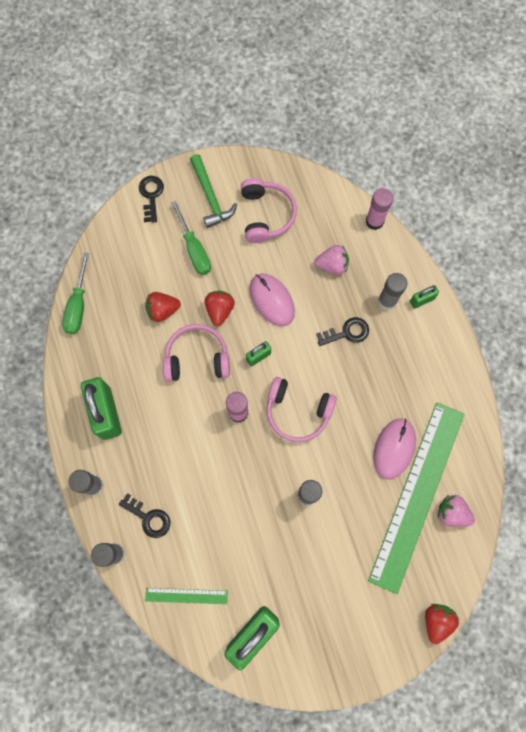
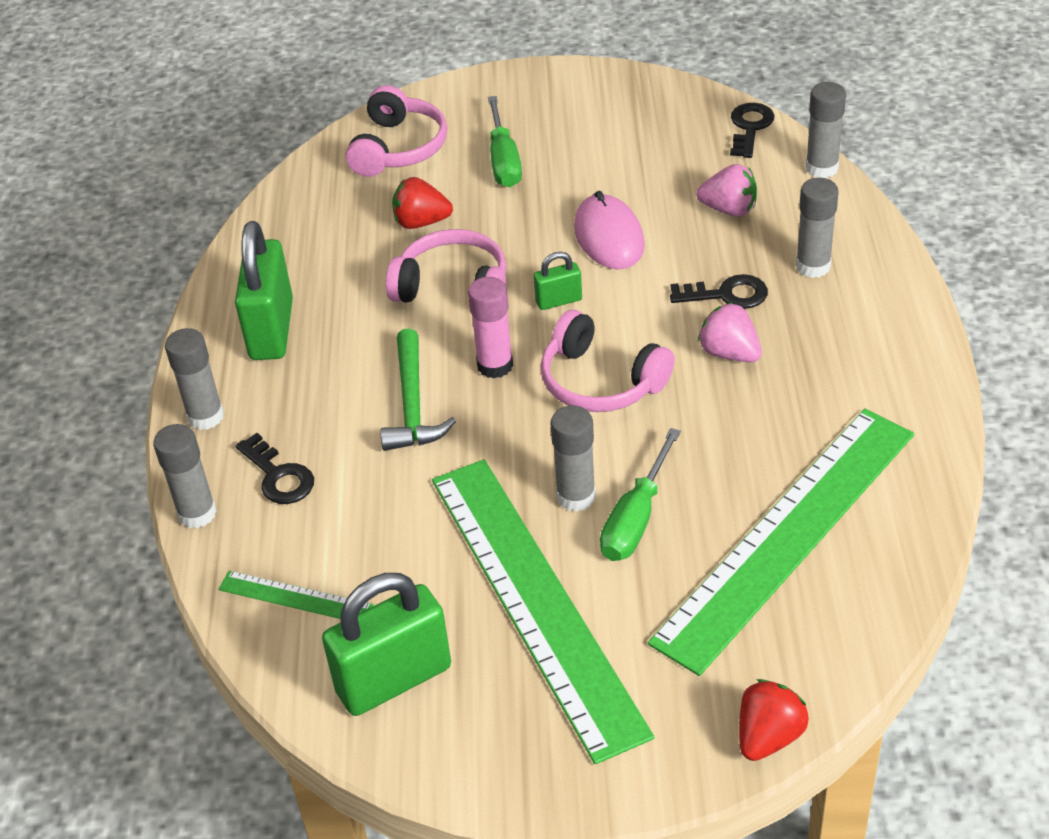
camera: 20 degrees right, 30 degrees down
green screwdriver [62,252,89,334] -> green screwdriver moved to [600,428,681,561]
black key [139,176,164,223] -> black key moved to [730,103,774,158]
green hammer [190,154,237,228] -> green hammer moved to [380,329,456,451]
red strawberry [205,291,235,326] -> none
pink headphones [241,178,297,243] -> pink headphones moved to [346,85,447,177]
pink glue stick [366,188,393,230] -> grey glue stick [805,82,846,178]
pink mouse [373,418,416,480] -> none
green padlock [410,285,439,309] -> none
pink strawberry [438,495,475,527] -> pink strawberry moved to [698,303,762,362]
none -> green ruler [432,459,654,764]

